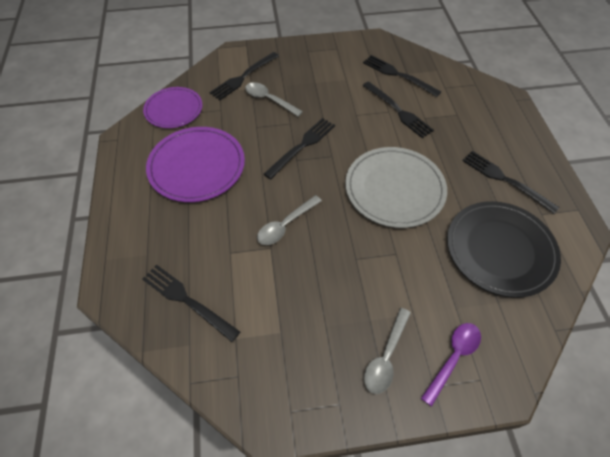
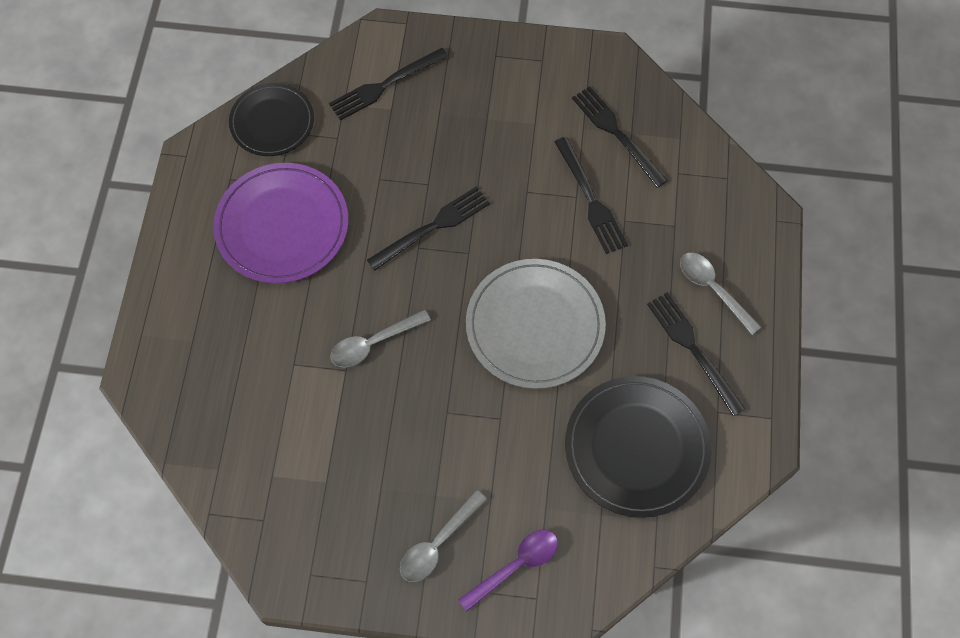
camera: 15 degrees right, 10 degrees up
black fork [142,265,240,342] -> none
purple plate [143,87,202,128] -> black plate [229,83,314,156]
grey spoon [245,82,303,117] -> grey spoon moved to [680,252,761,335]

